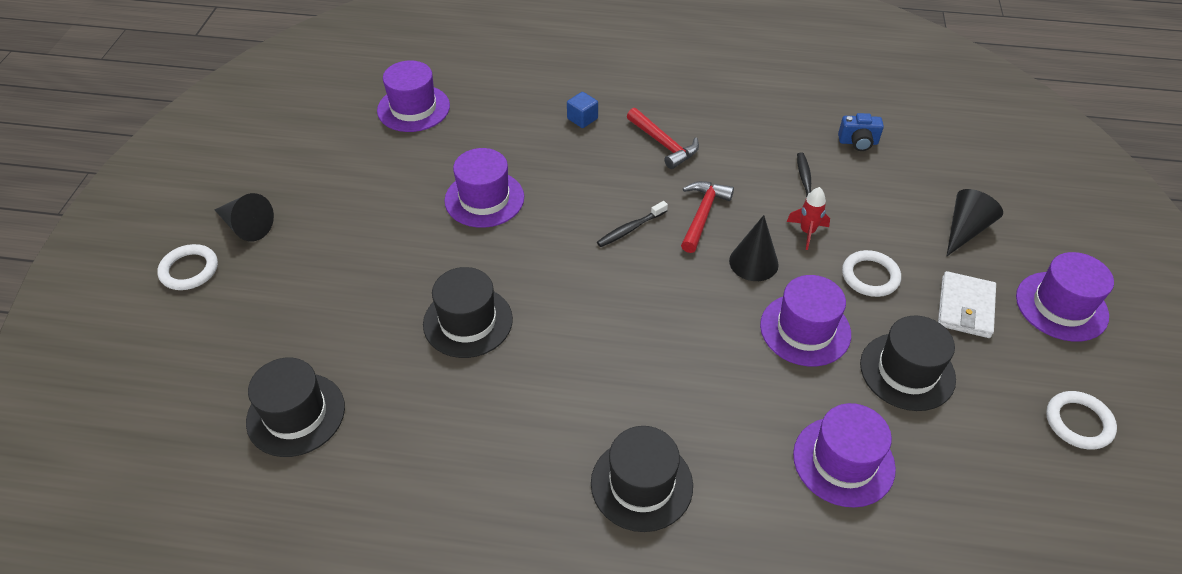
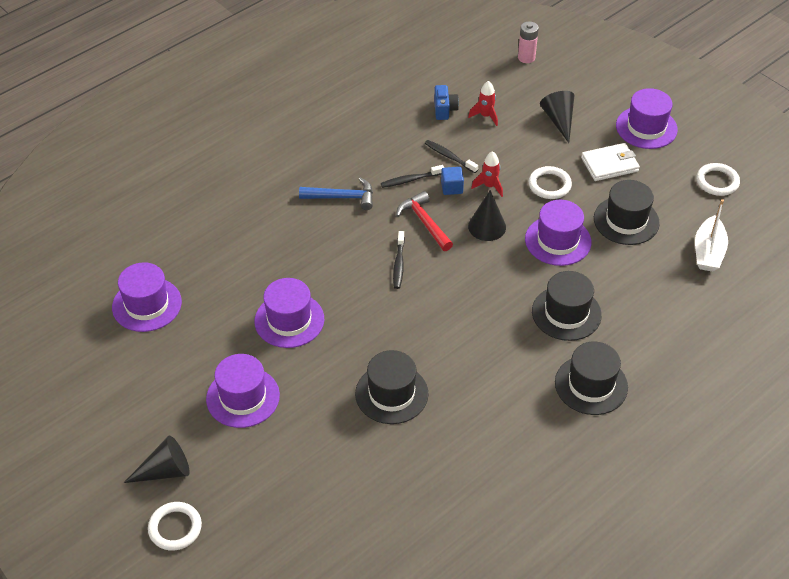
camera: 50 degrees left, 0 degrees up
black hat [246,358,345,457] -> black hat moved to [532,271,602,341]
blue cube [567,92,598,128] -> blue cube moved to [441,167,464,195]
red hammer [627,108,699,169] -> blue hammer [299,177,373,210]
purple hat [793,403,896,508] -> purple hat moved to [206,354,280,428]
blue camera [838,113,884,151] -> blue camera turned 45 degrees counterclockwise [434,85,459,120]
white wallet [938,271,996,338] -> white wallet turned 75 degrees counterclockwise [581,143,640,181]
none -> black toothbrush [381,165,444,188]
none -> red rocket [468,81,498,126]
none -> pink battery [518,21,539,63]
none -> white boat [695,199,728,272]

